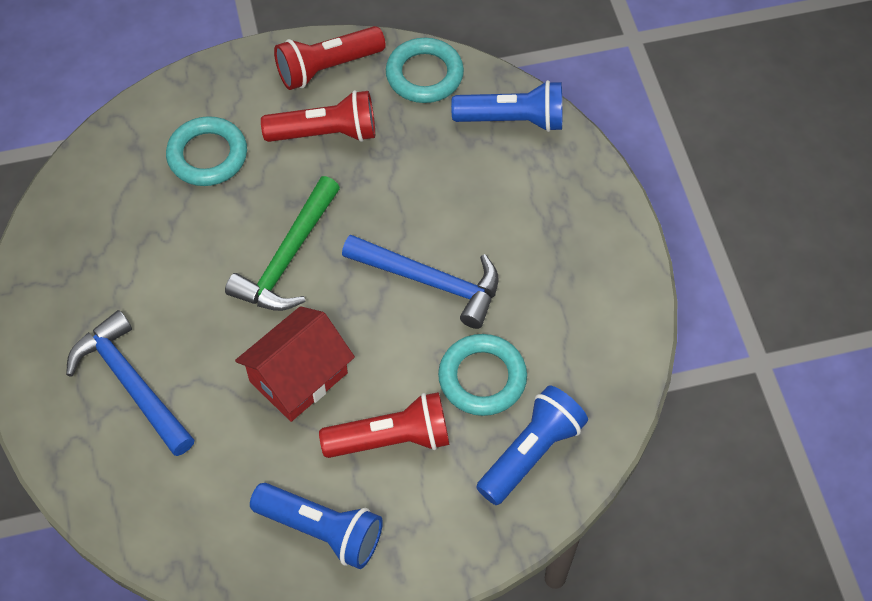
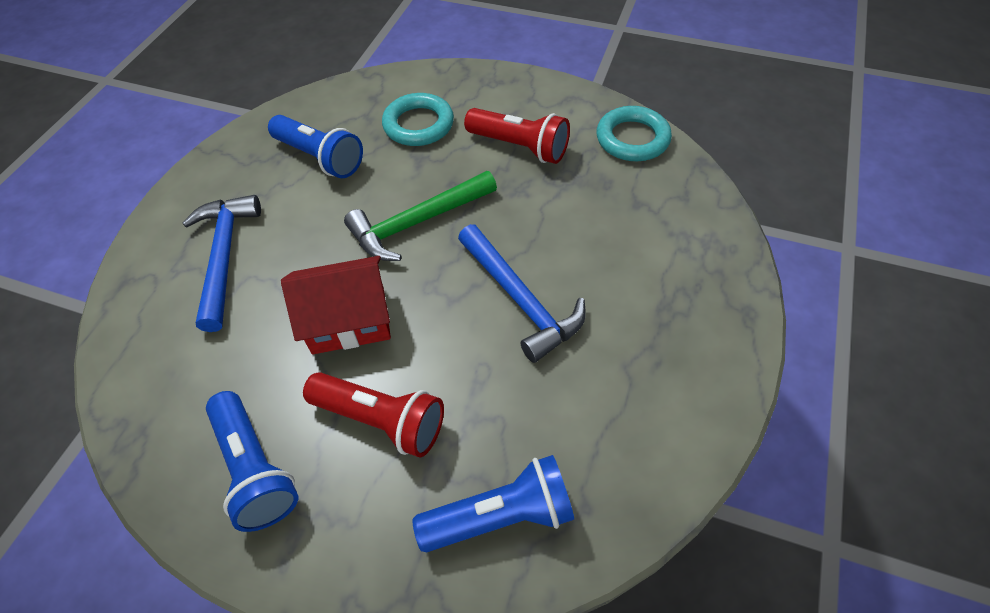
camera: 35 degrees right, 5 degrees down
red flashlight [274,26,386,90] -> none
turquoise ring [438,334,527,416] -> none
blue flashlight [451,80,562,132] -> blue flashlight moved to [268,115,363,178]

